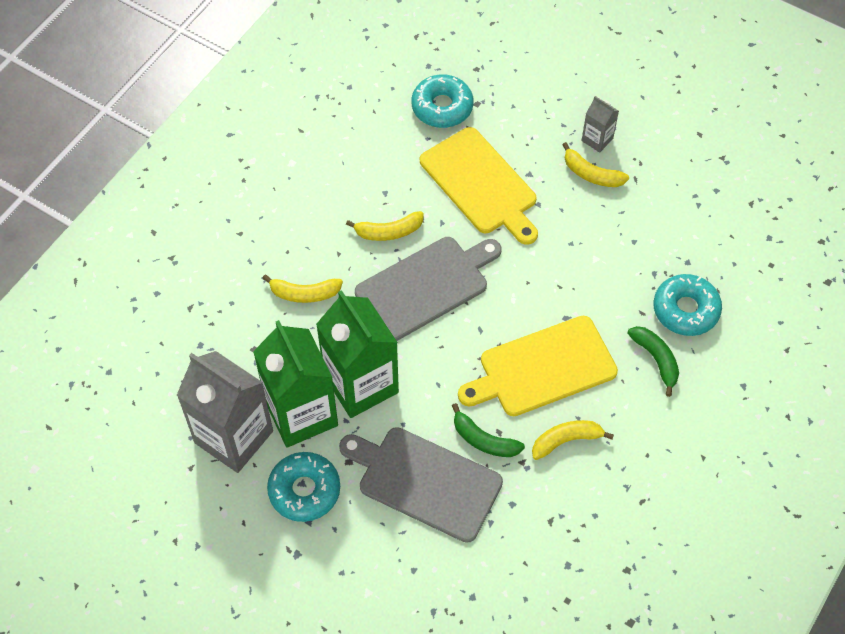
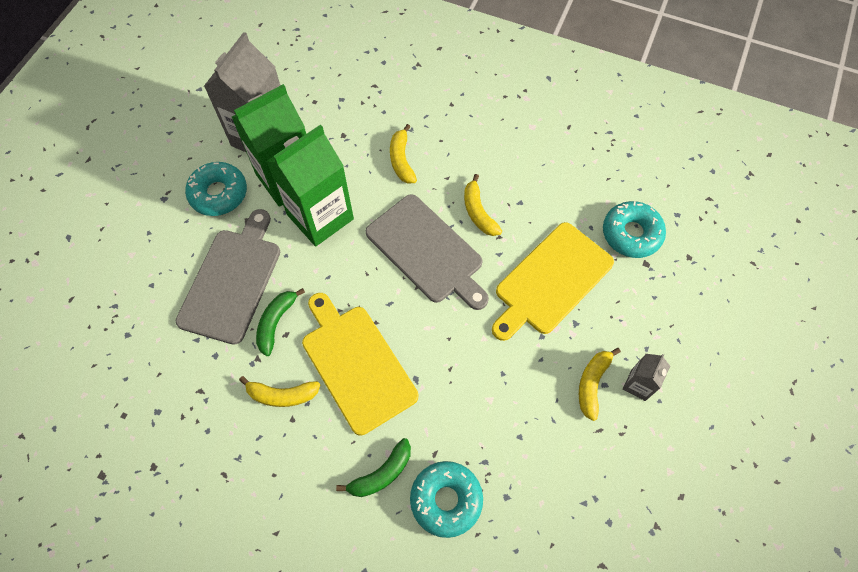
camera: 80 degrees right, 5 degrees up
yellow banana [532,420,614,460] -> yellow banana turned 120 degrees clockwise [239,376,320,407]

